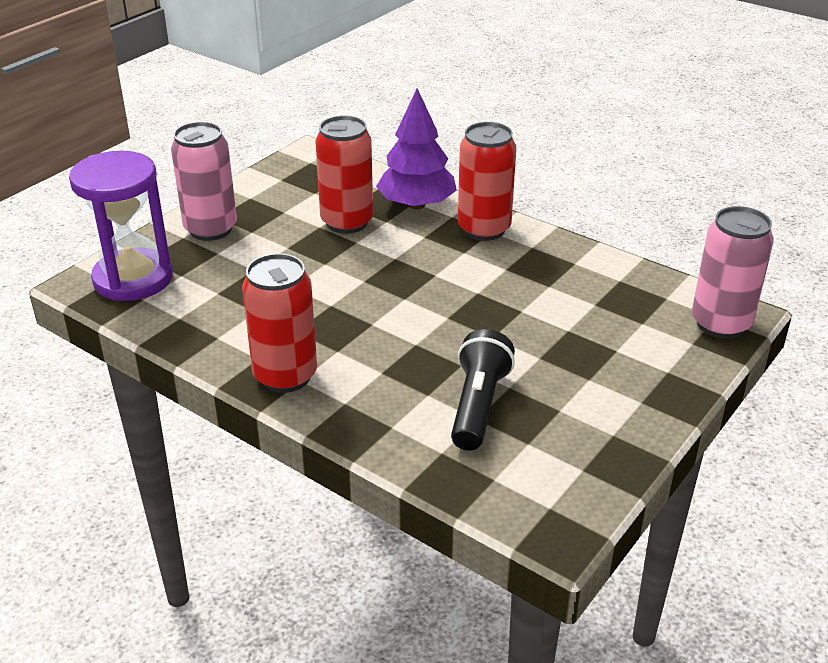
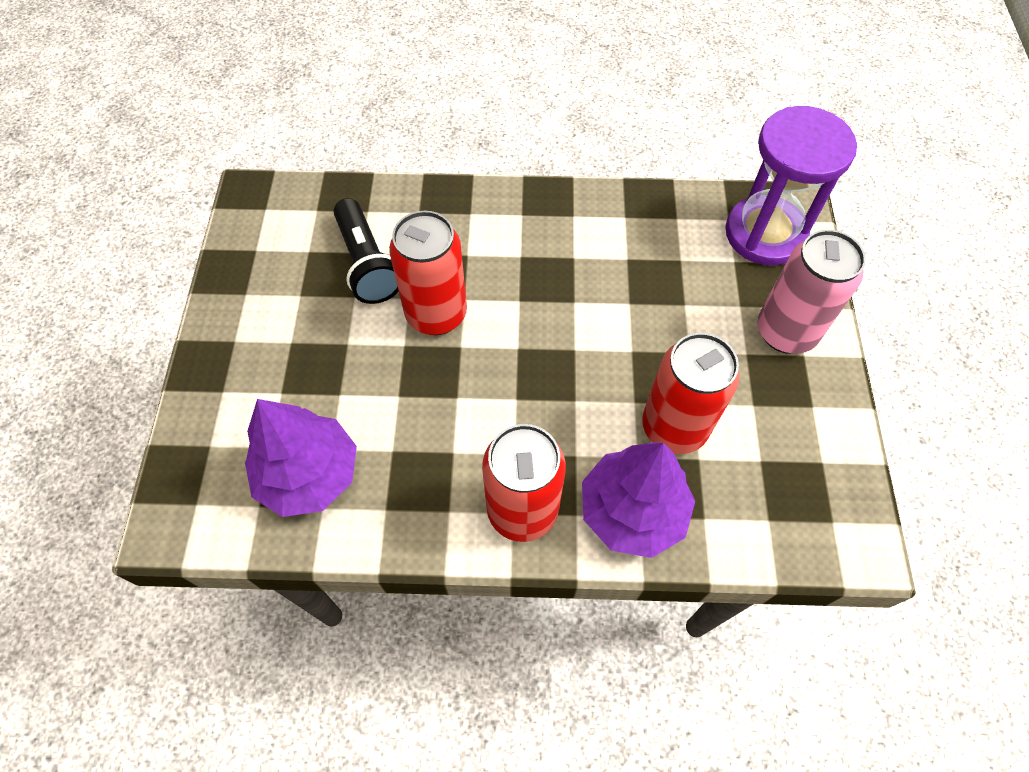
camera: 145 degrees right, 25 degrees up
red can [242,253,317,393] -> red can moved to [389,211,467,335]
pink can [692,206,774,339] -> none
none -> purple tree [245,399,357,517]

